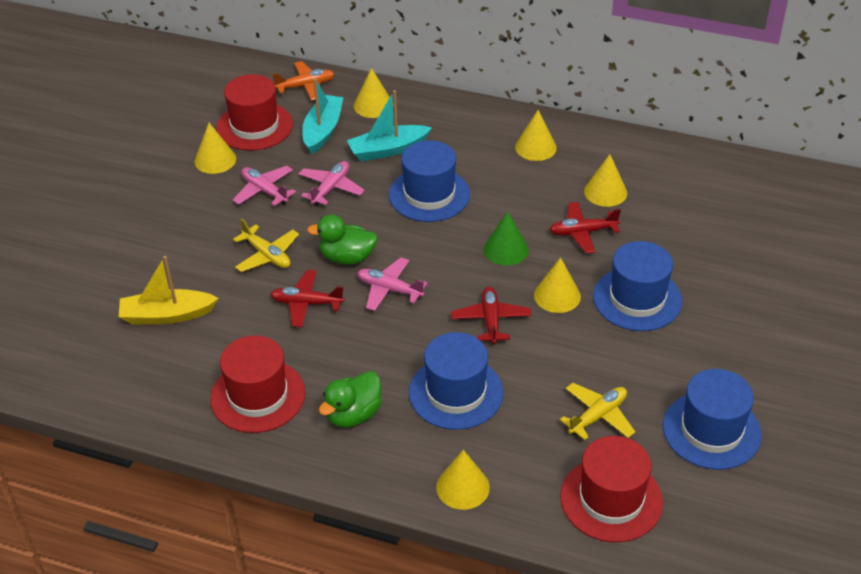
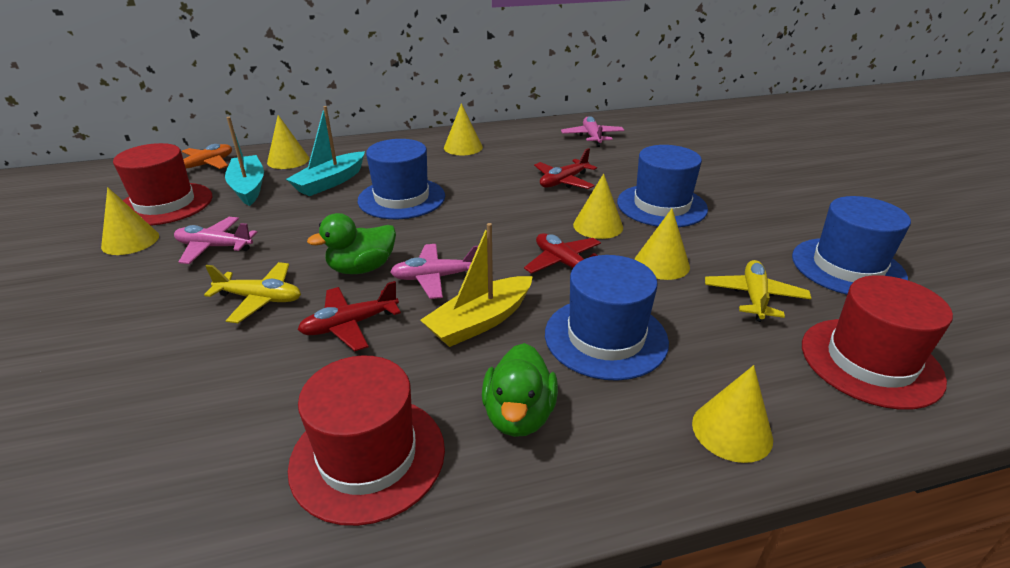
camera: 35 degrees left, 10 degrees down
yellow boat [119,256,219,325] -> yellow boat moved to [420,223,533,347]
pink plane [299,161,365,206] -> pink plane moved to [561,116,624,147]
green cone [484,211,529,266] -> none
yellow cone [584,154,627,207] -> yellow cone moved to [634,209,690,280]

